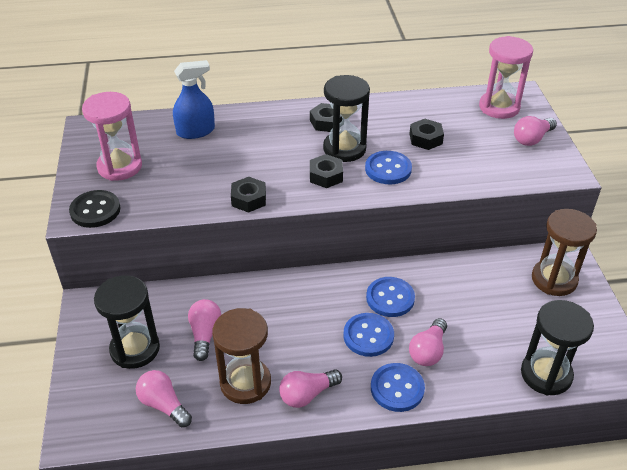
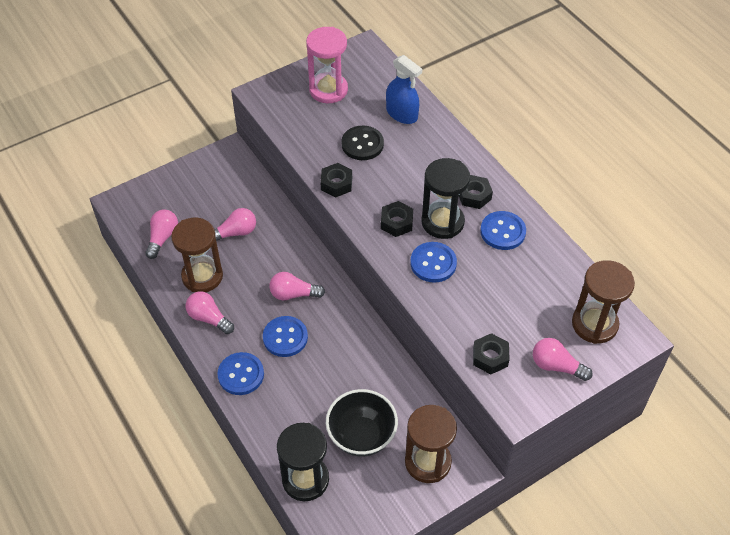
camera: 65 degrees right, 10 degrees up
black button [69,190,121,228] -> black button moved to [341,126,384,160]
black hourglass [94,275,160,369] -> none
blue button [366,277,415,317] -> blue button moved to [480,211,526,250]
black nut [409,119,444,150] -> black nut moved to [473,333,510,375]
pink light bulb [409,318,447,366] -> pink light bulb moved to [269,272,325,300]
pink hourglass [479,36,533,119] -> brown hourglass [572,260,635,344]
none -> black bowl [326,389,398,457]

